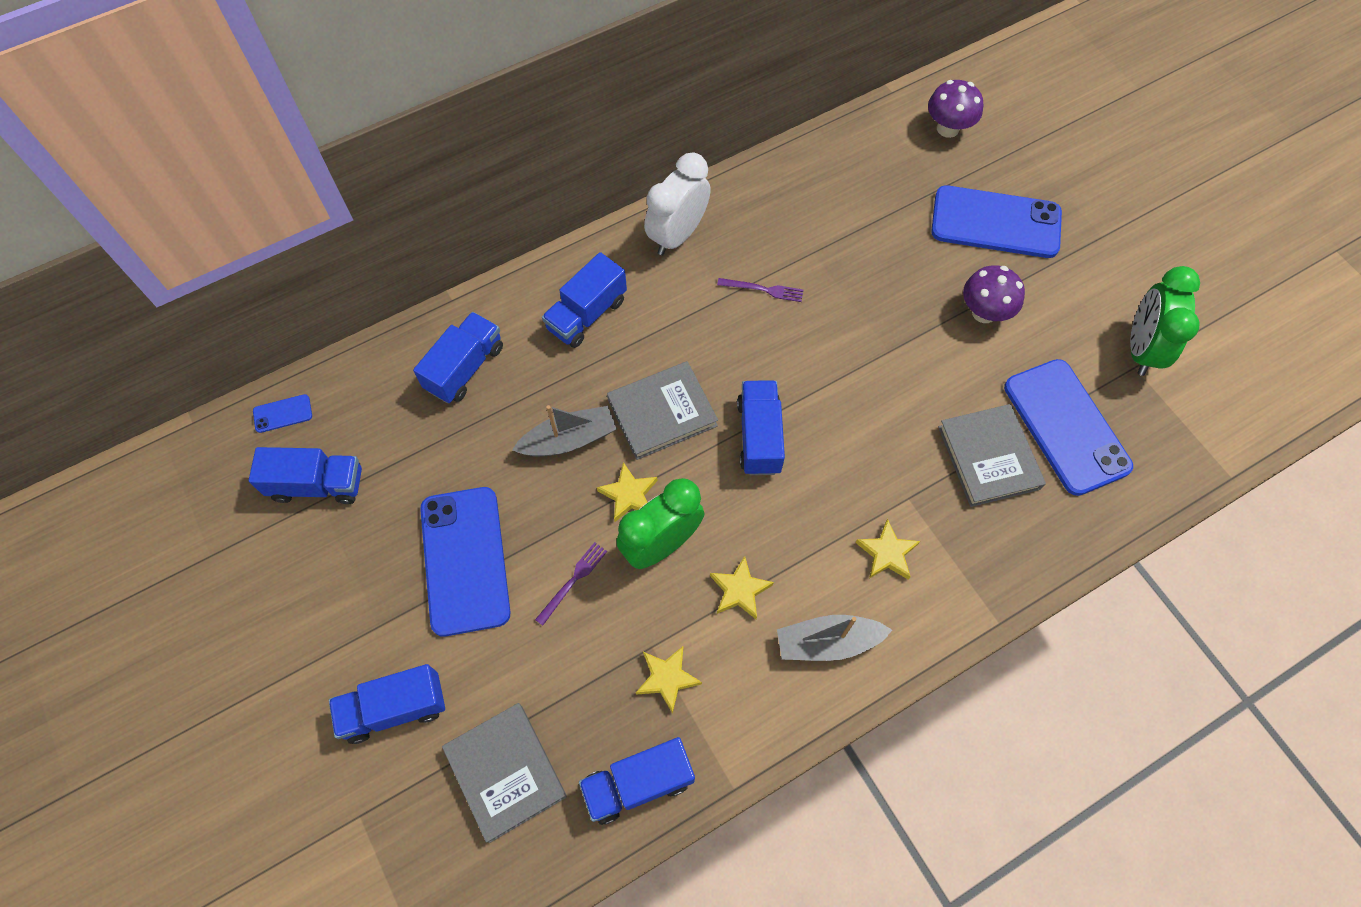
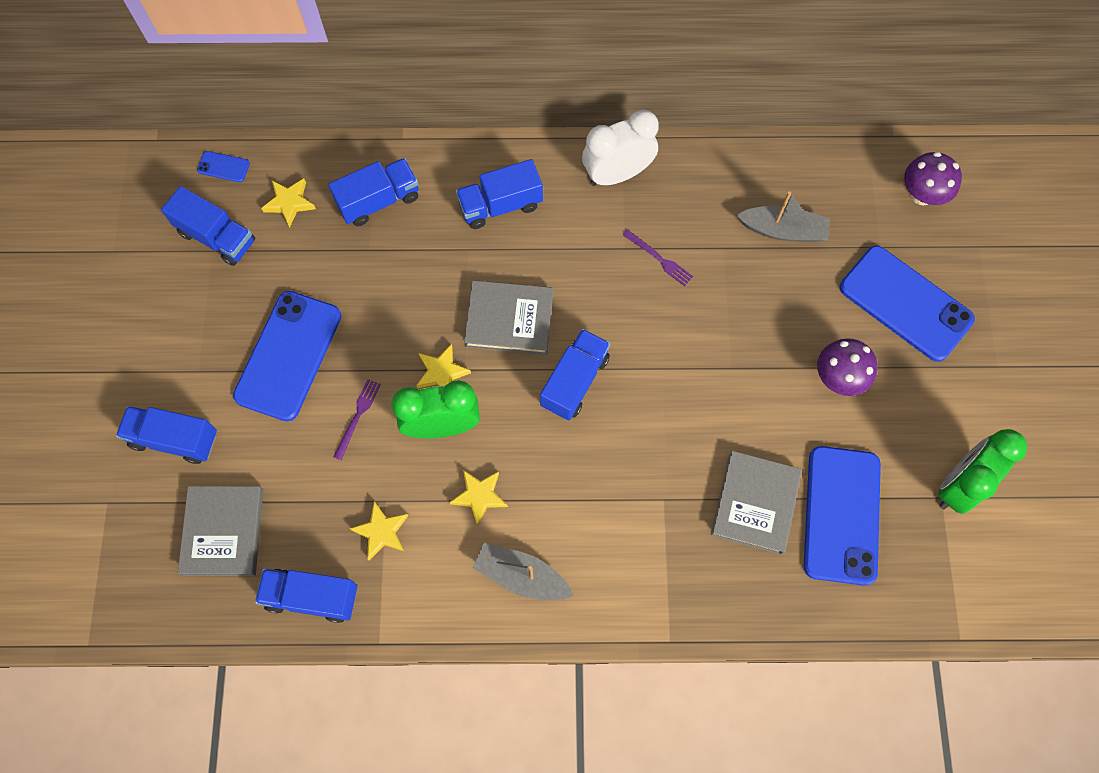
camera: 30 degrees right, 5 degrees up
grey boat [512,405,617,456] -> grey boat moved to [737,191,830,242]
purple fork [535,542,607,626] -> purple fork turned 45 degrees counterclockwise [334,379,381,460]
yellow star [856,519,920,580] -> yellow star moved to [261,179,316,228]

